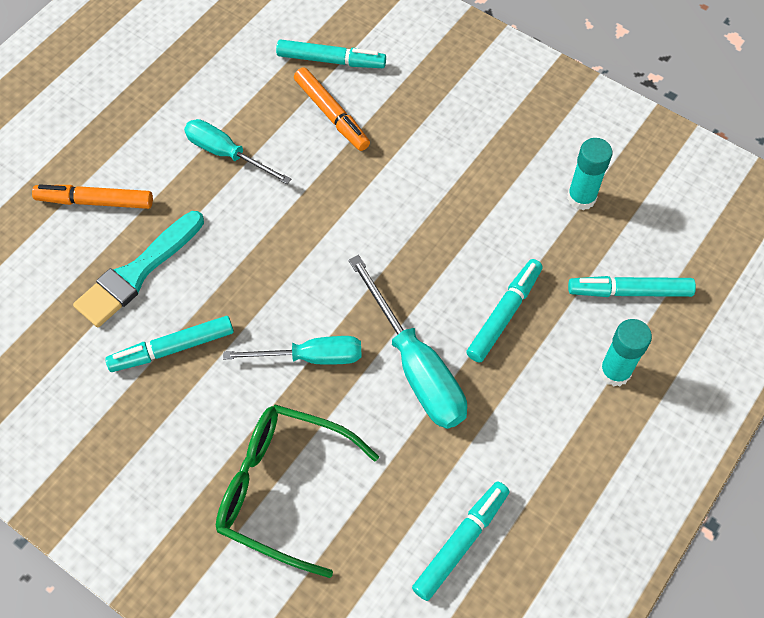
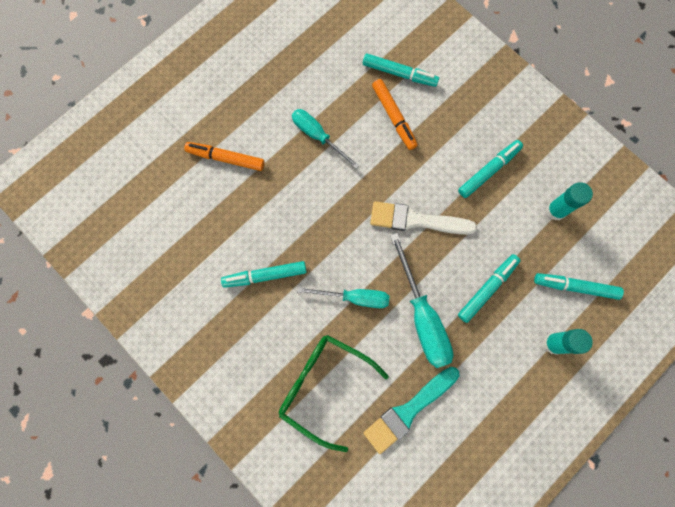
camera: 10 degrees right, 15 degrees up
turquoise brush [73,211,204,327] -> turquoise brush moved to [363,367,459,454]
turquoise marker [412,481,510,601] -> turquoise marker moved to [458,140,523,198]
none -> white brush [370,201,477,235]

